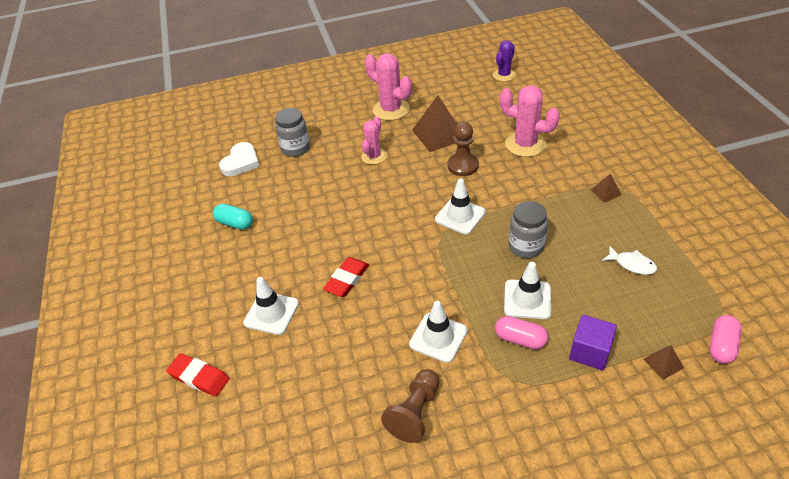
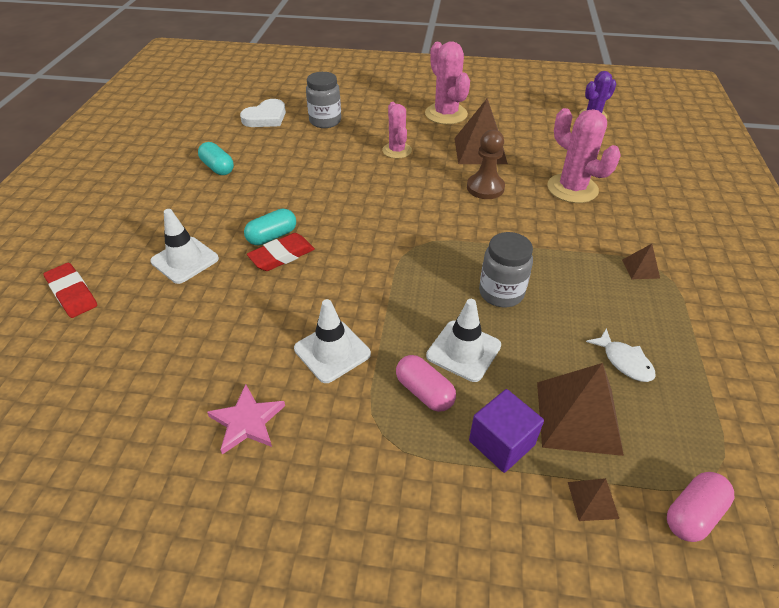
camera: 20 degrees right, 0 degrees up
pink cactus [361,116,387,165] -> pink cactus turned 60 degrees counterclockwise [382,102,412,159]
brown pawn [381,369,440,443] -> pink star [207,385,285,455]
white traffic cone [435,178,486,234] -> none
none -> turquoise capsule [244,209,296,245]
none -> brown pyramid [537,363,624,456]

